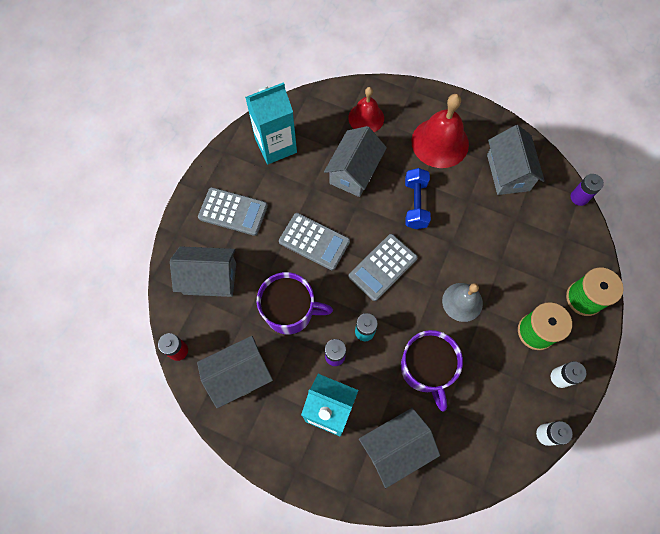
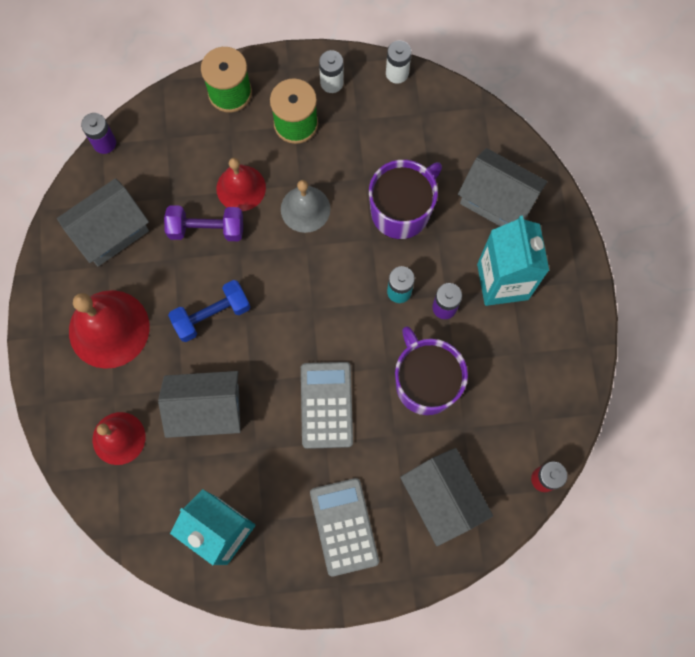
camera: 120 degrees left, 5 degrees up
grey house [197,336,273,408] -> none
grey calculator [349,234,418,301] -> none
none -> purple dumbbell [164,205,243,241]
none -> red bell [216,158,266,211]

